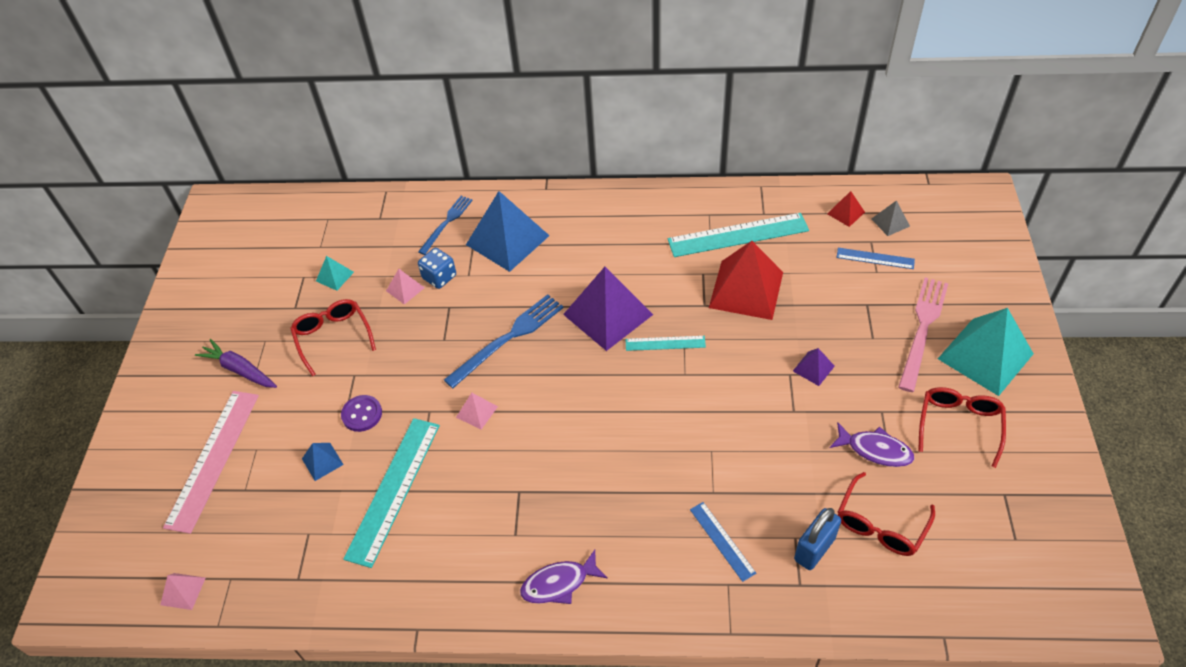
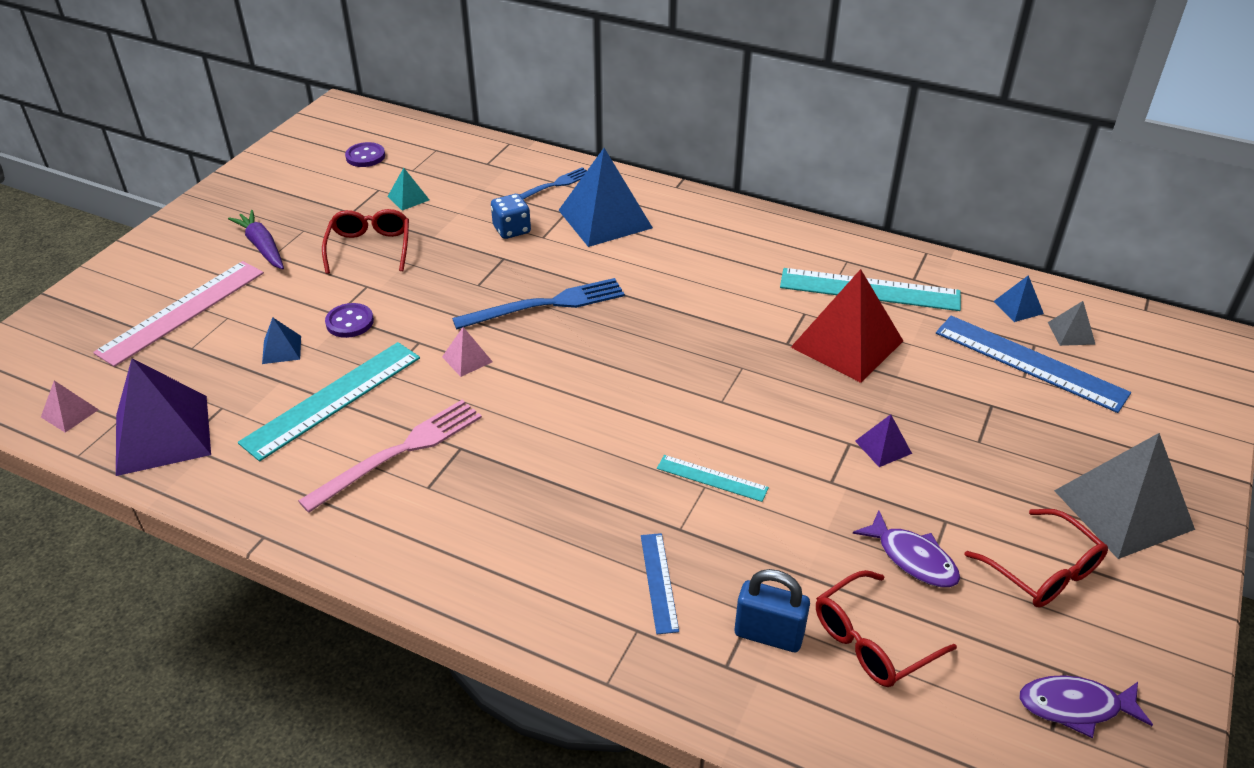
camera: 20 degrees right, 10 degrees down
pink pyramid [386,269,425,305] -> none
purple fish [520,550,608,604] -> purple fish moved to [1019,675,1153,738]
purple pyramid [563,267,653,351] -> purple pyramid moved to [116,358,211,476]
turquoise ruler [626,336,706,351] -> turquoise ruler moved to [657,455,769,502]
blue padlock [794,508,841,570] -> blue padlock turned 45 degrees clockwise [735,569,810,652]
red pyramid [827,191,865,227] -> blue pyramid [993,275,1044,322]
blue ruler [837,248,915,269] -> blue ruler [936,316,1131,413], size x1.90
pink fork [898,277,948,392] -> pink fork moved to [298,400,482,513]
red glasses [918,387,1006,468] -> red glasses turned 105 degrees clockwise [964,509,1108,607]
turquoise pyramid [938,308,1034,396] -> grey pyramid [1054,433,1195,559]
none -> purple button [345,142,385,167]

